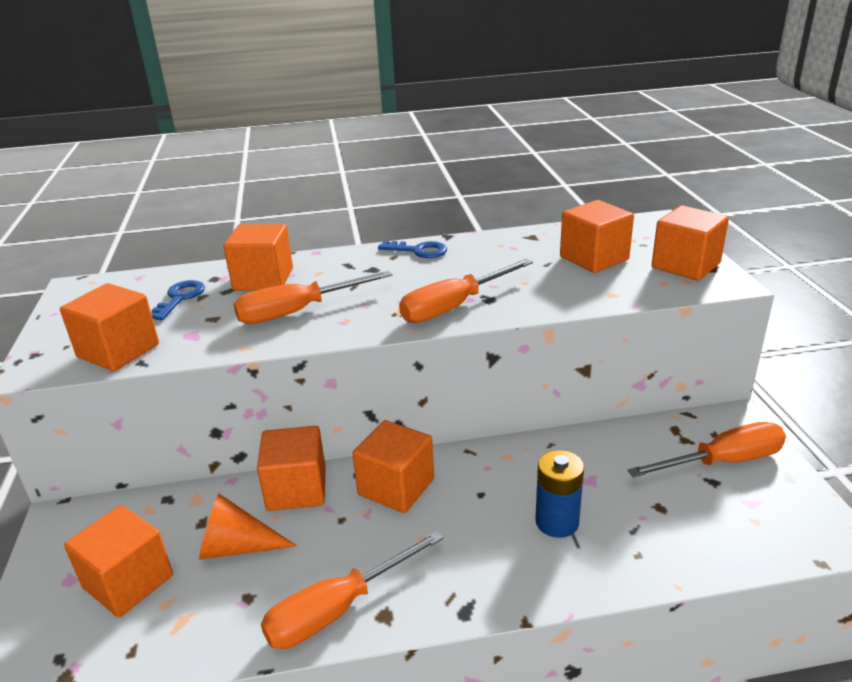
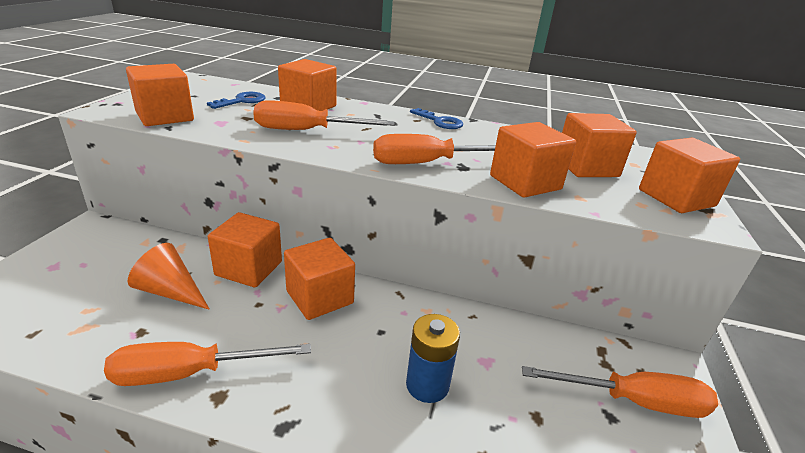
camera: 20 degrees right, 0 degrees up
orange cube [64,505,173,617] -> orange cube moved to [490,122,576,198]

